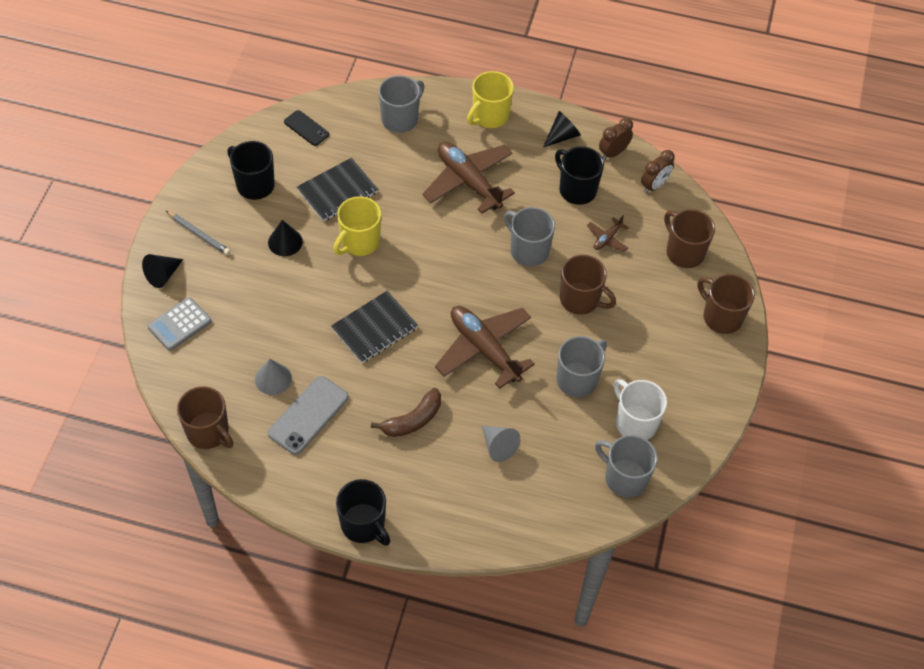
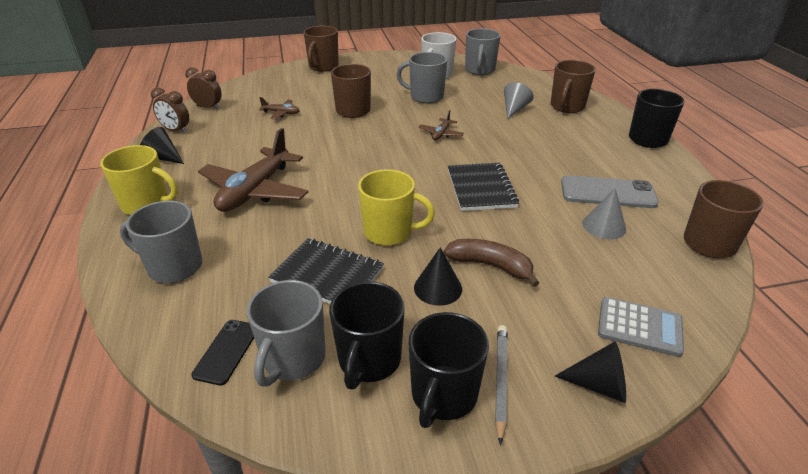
camera: 115 degrees left, 20 degrees down
black notebook [331,291,418,363] -> black notebook turned 60 degrees clockwise [448,163,519,211]
brown banana [371,388,441,437] -> brown banana moved to [444,239,539,287]
brown plane [435,306,535,389] -> brown plane [419,110,464,140], size x0.45
grey mug [504,207,555,266] -> grey mug moved to [247,280,326,387]
black mug [555,146,604,205] -> black mug moved to [408,312,489,428]
brown mug [664,209,715,268] -> brown mug moved to [551,60,596,113]

